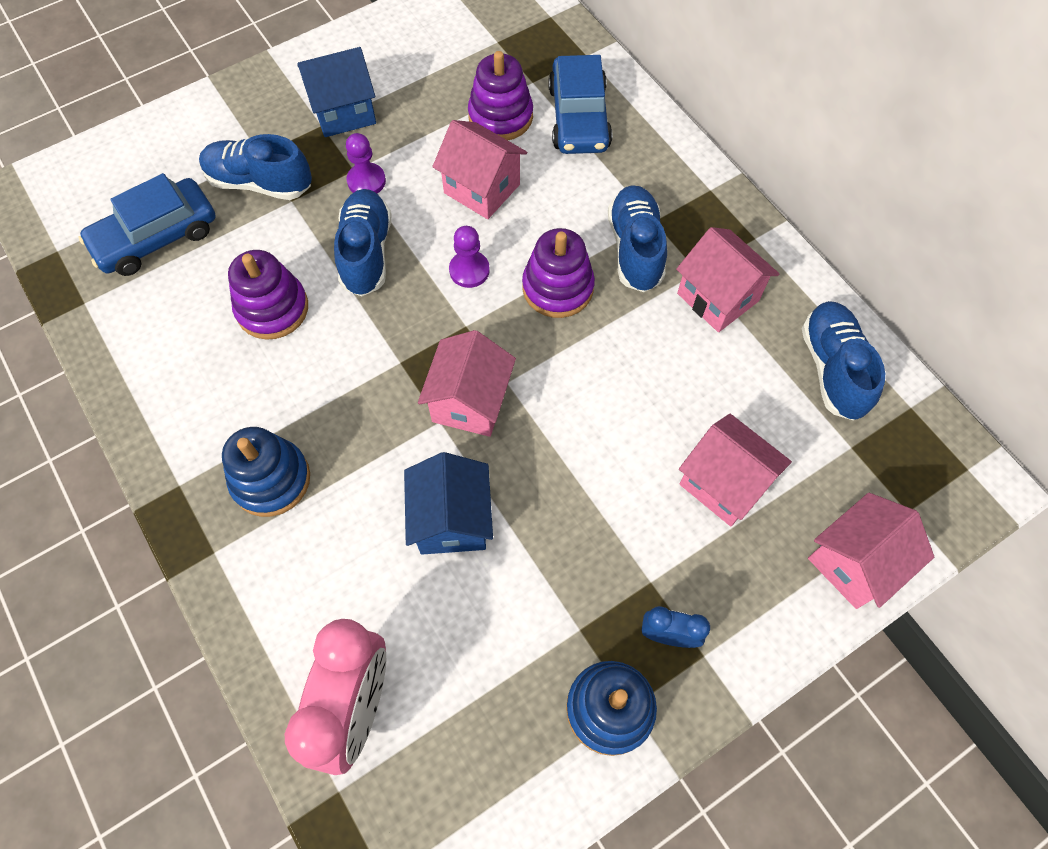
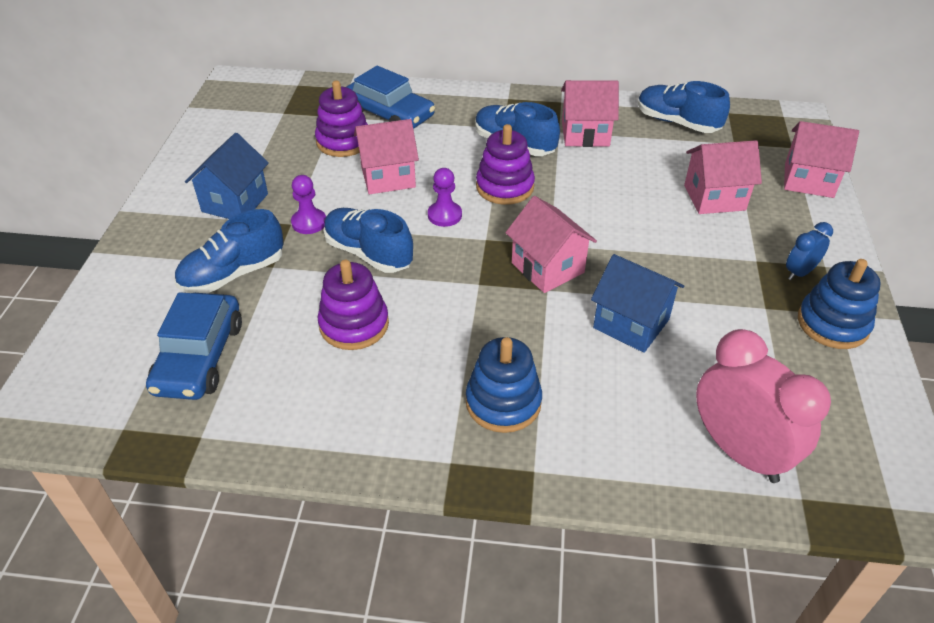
camera: 50 degrees left, 20 degrees down
pink house [808,493,934,609] -> pink house turned 75 degrees counterclockwise [784,121,859,198]

